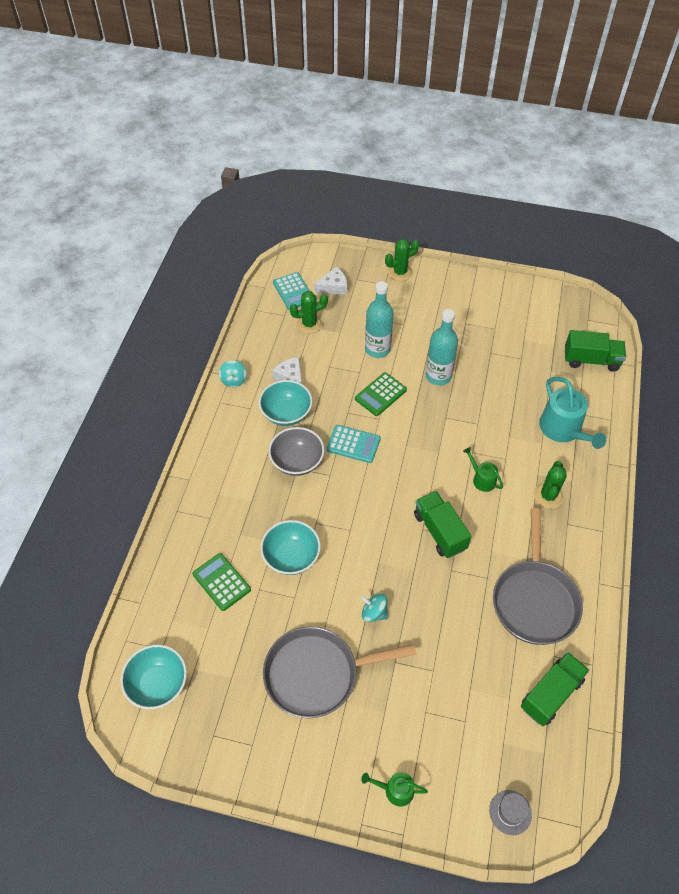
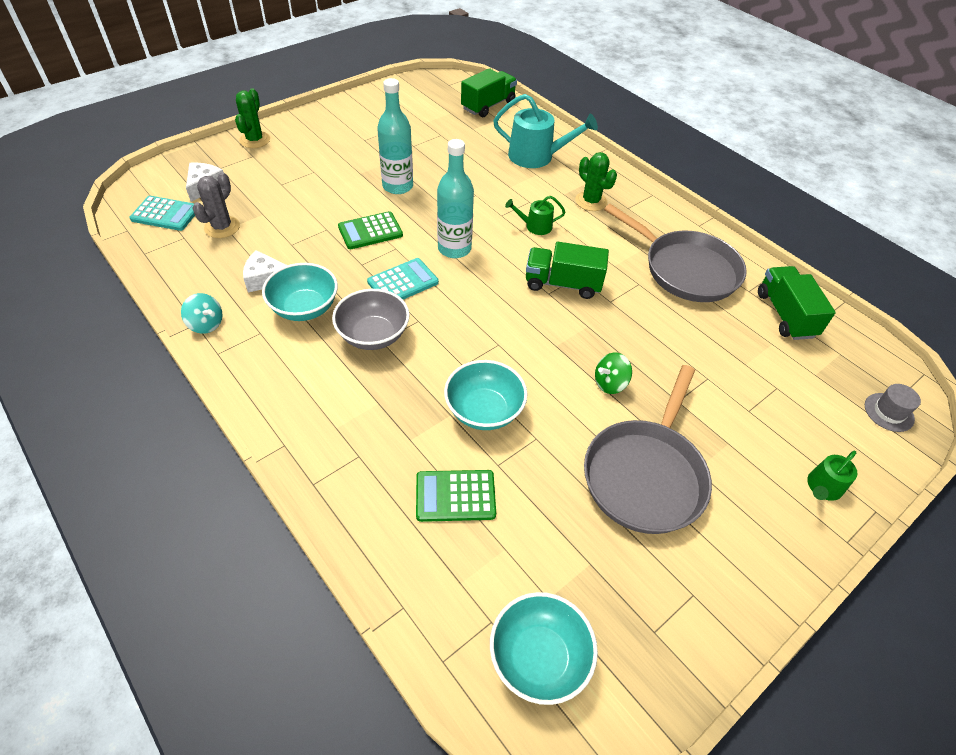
camera: 55 degrees left, 5 degrees down
green cactus [290,291,328,334] -> grey cactus [192,172,240,238]
green calculator [355,372,407,416] -> green calculator turned 75 degrees clockwise [338,211,403,249]
turquoise spinning top [360,593,388,622] -> green spinning top [595,353,632,394]
turquoise bottle [365,281,394,358] -> turquoise bottle moved to [437,139,474,258]

